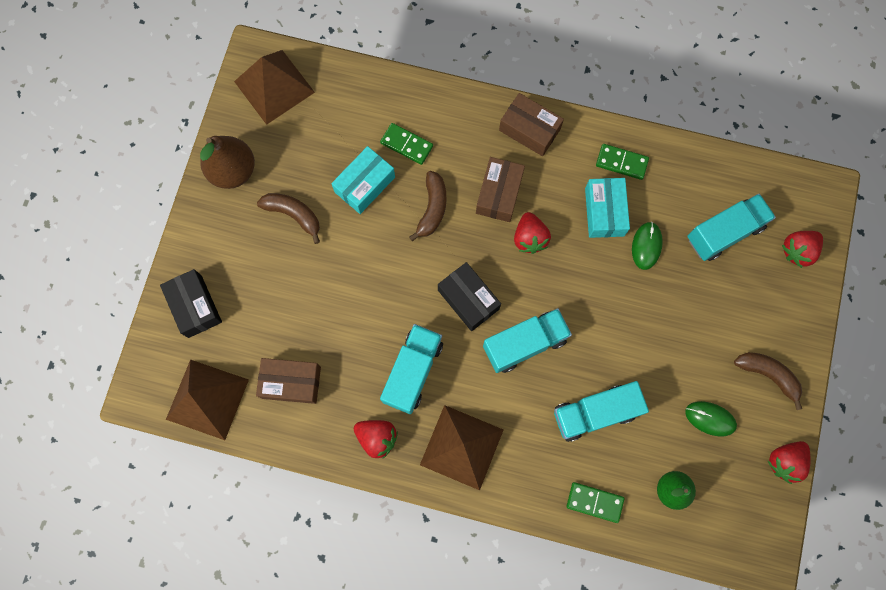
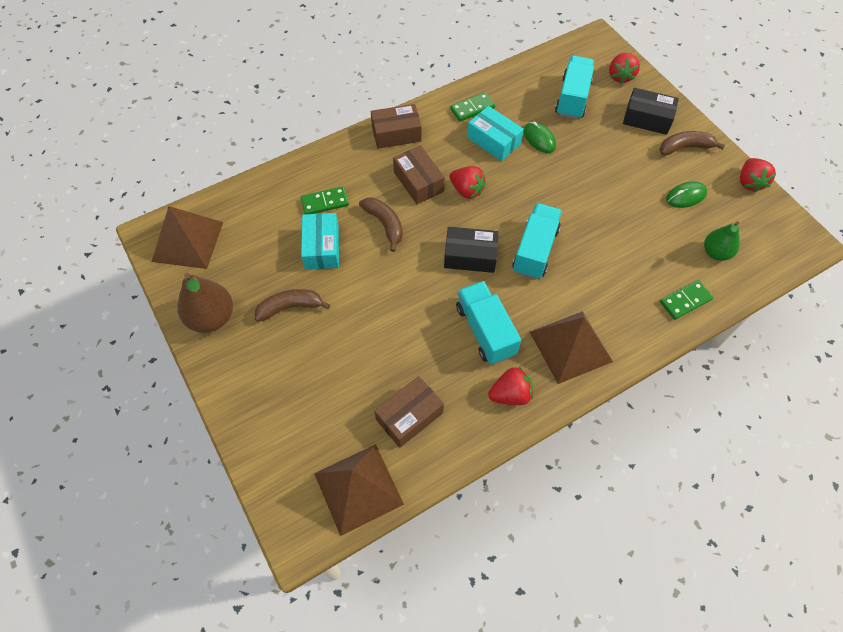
camera: 45 degrees left, 15 degrees down
black box [160,269,222,338] -> black box moved to [623,88,679,135]
turquoise truck [554,381,649,442] -> none

